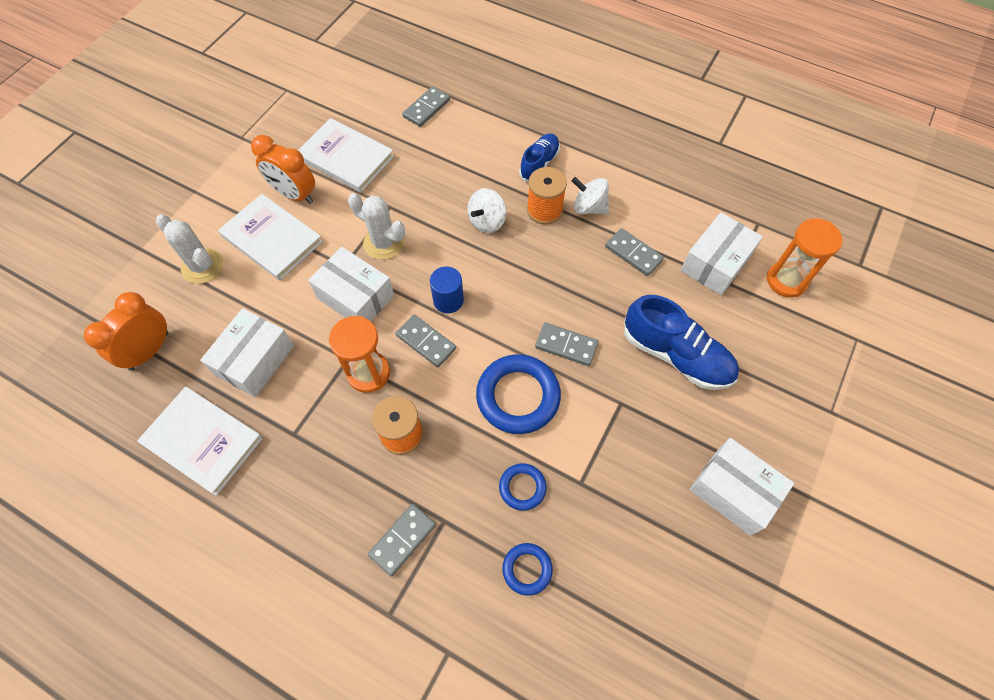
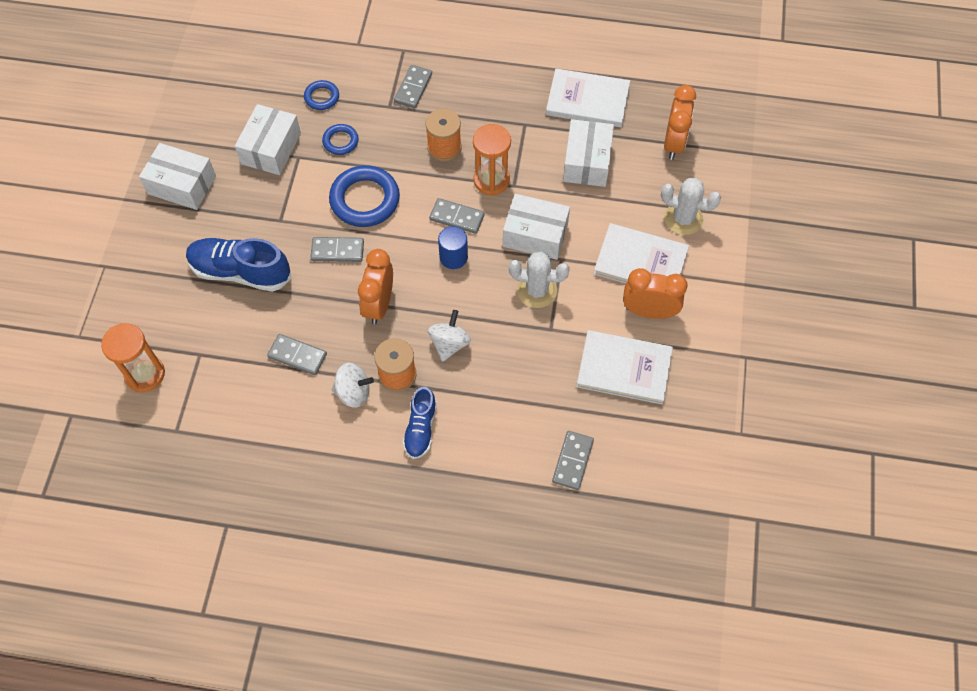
camera: 160 degrees right, 0 degrees up
white box [681,212,763,295] -> white box moved to [235,104,301,175]
none -> orange clock [358,249,393,324]

